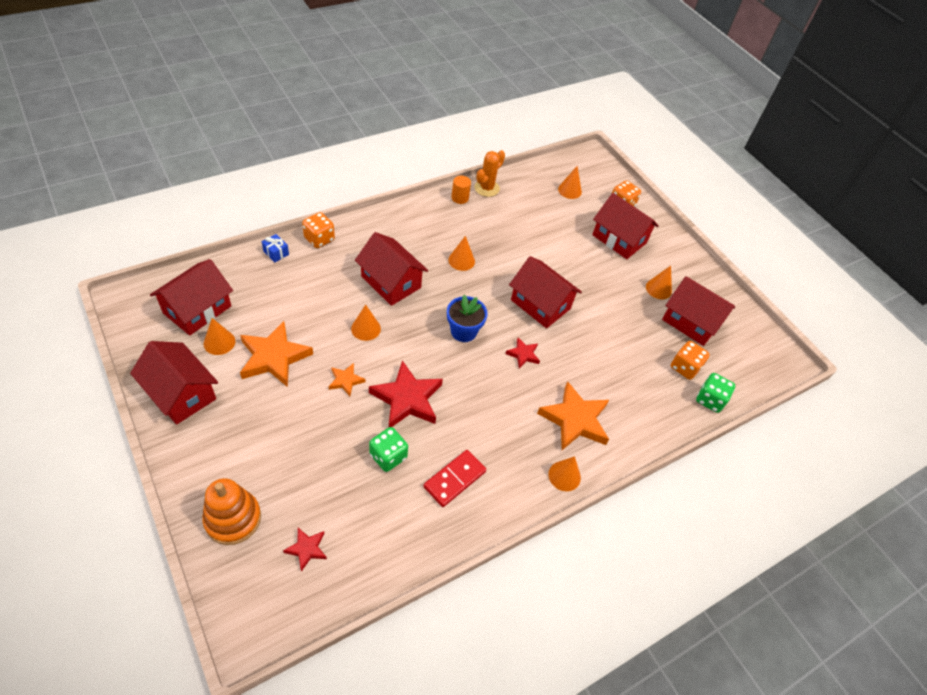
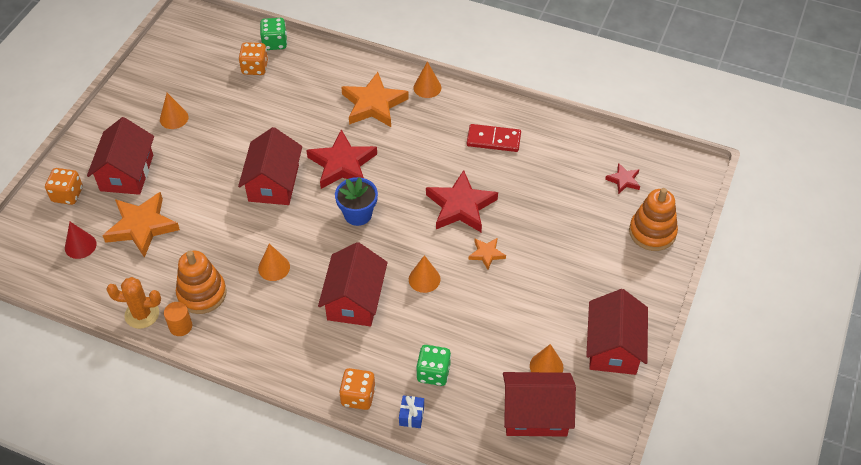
camera: 120 degrees left, 0 degrees up
orange star [240,321,313,387] -> orange star moved to [102,192,180,258]
green dice [369,427,408,472] -> green dice moved to [416,345,451,386]
red star [506,338,540,369] -> red star [306,129,377,189], size x2.00
orange cone [558,166,582,199] -> red cone [65,222,97,259]
red house [662,276,735,346] -> none
none -> orange stacking toy [176,251,227,314]

